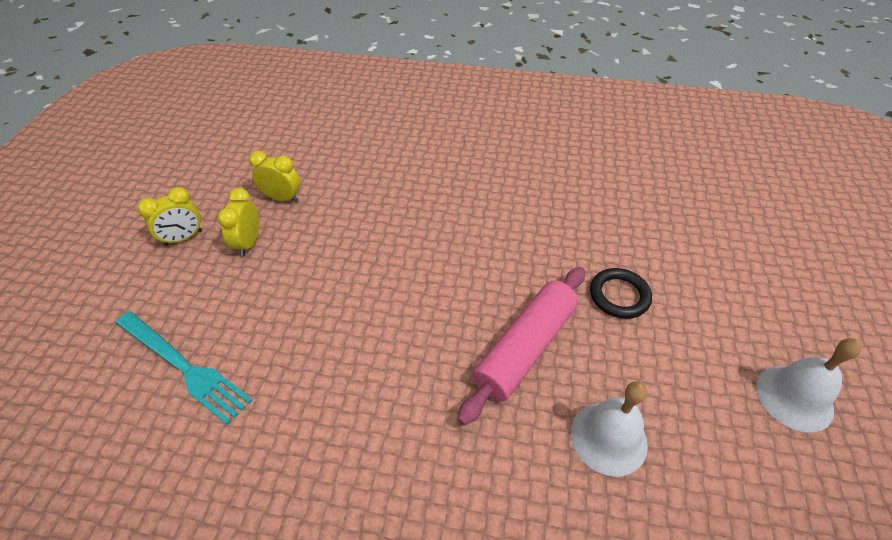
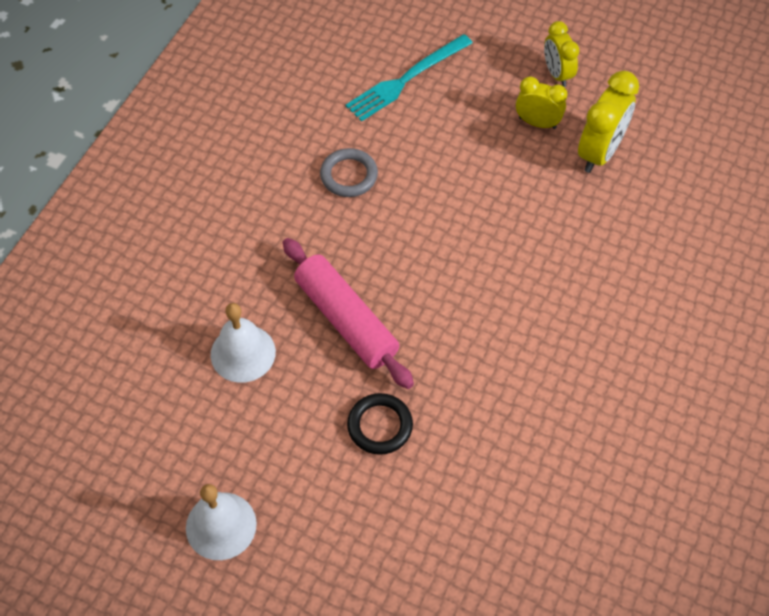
camera: 105 degrees right, 10 degrees up
yellow clock [249,151,300,202] -> yellow clock [578,71,639,173], size x1.55
none -> grey ring [320,148,378,197]

